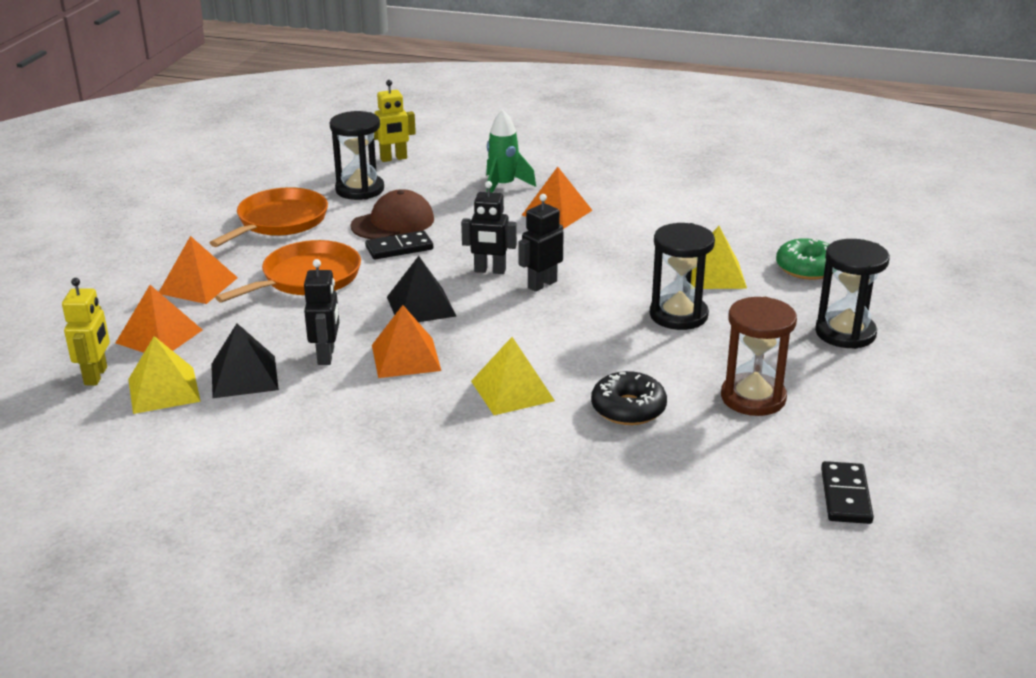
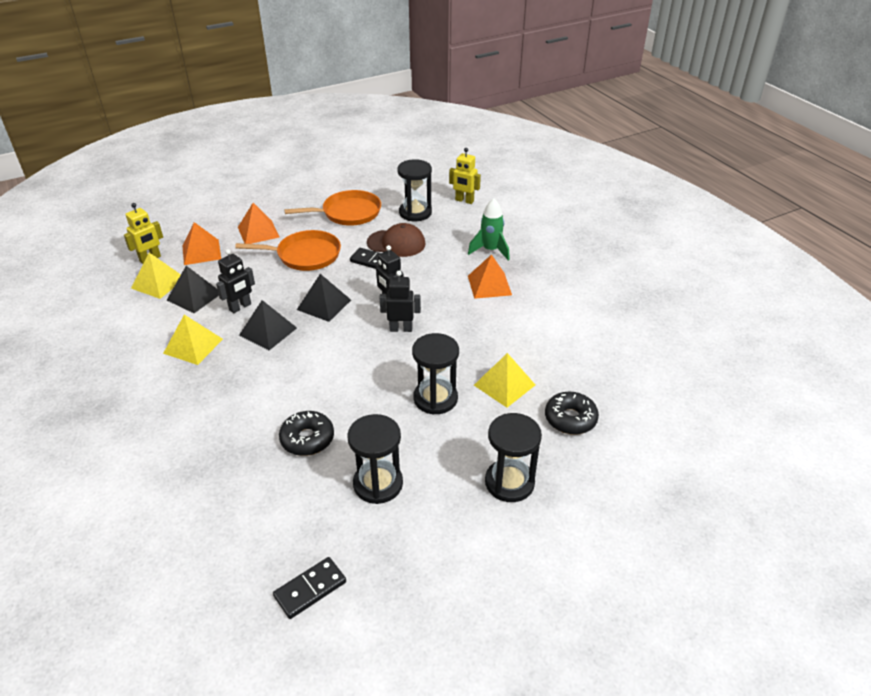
camera: 45 degrees right, 10 degrees up
orange pyramid [372,305,441,378] -> black pyramid [239,300,297,350]
yellow pyramid [471,337,555,415] -> yellow pyramid moved to [163,315,223,365]
brown hourglass [721,297,797,416] -> black hourglass [347,414,403,504]
green donut [776,238,833,280] -> black donut [545,392,599,435]

